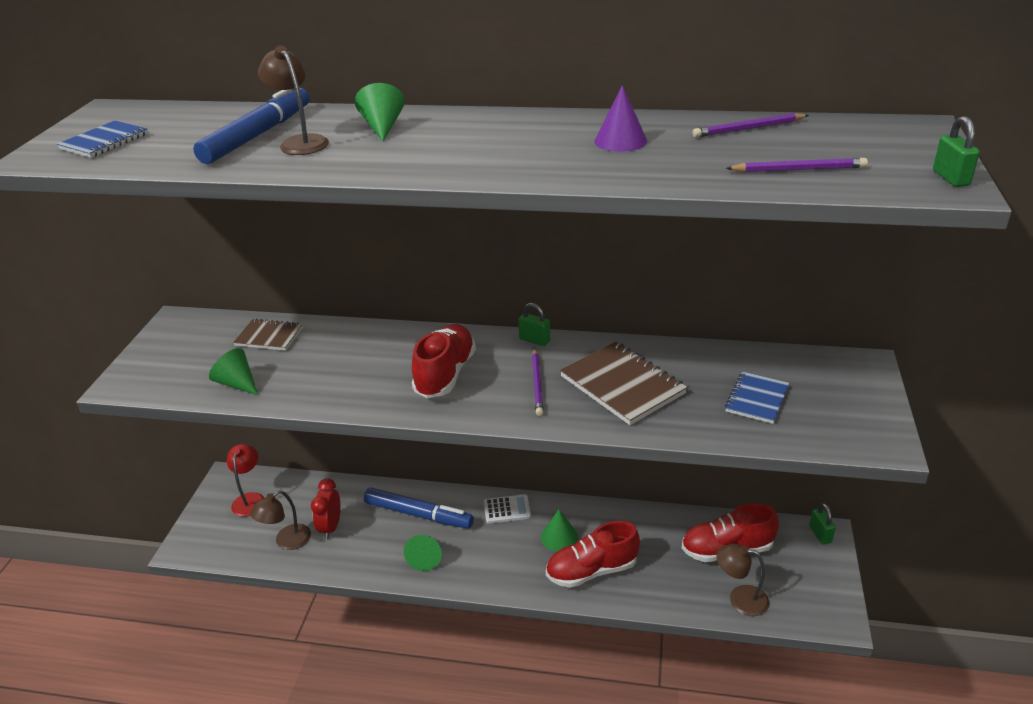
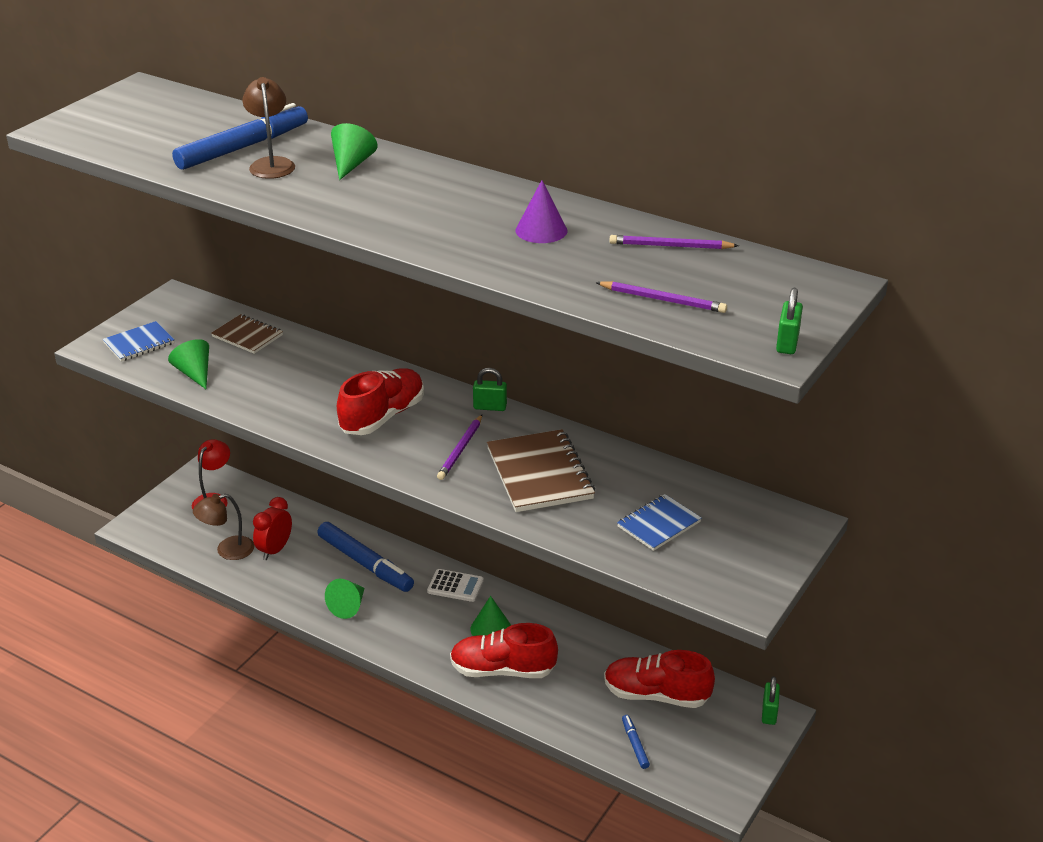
camera: 20 degrees right, 0 degrees up
blue notebook [57,120,148,158] -> blue notebook moved to [103,321,175,362]
green padlock [518,303,550,346] -> green padlock turned 45 degrees counterclockwise [473,368,507,411]
brown lamp [716,544,769,616] -> blue marker [622,715,650,769]

